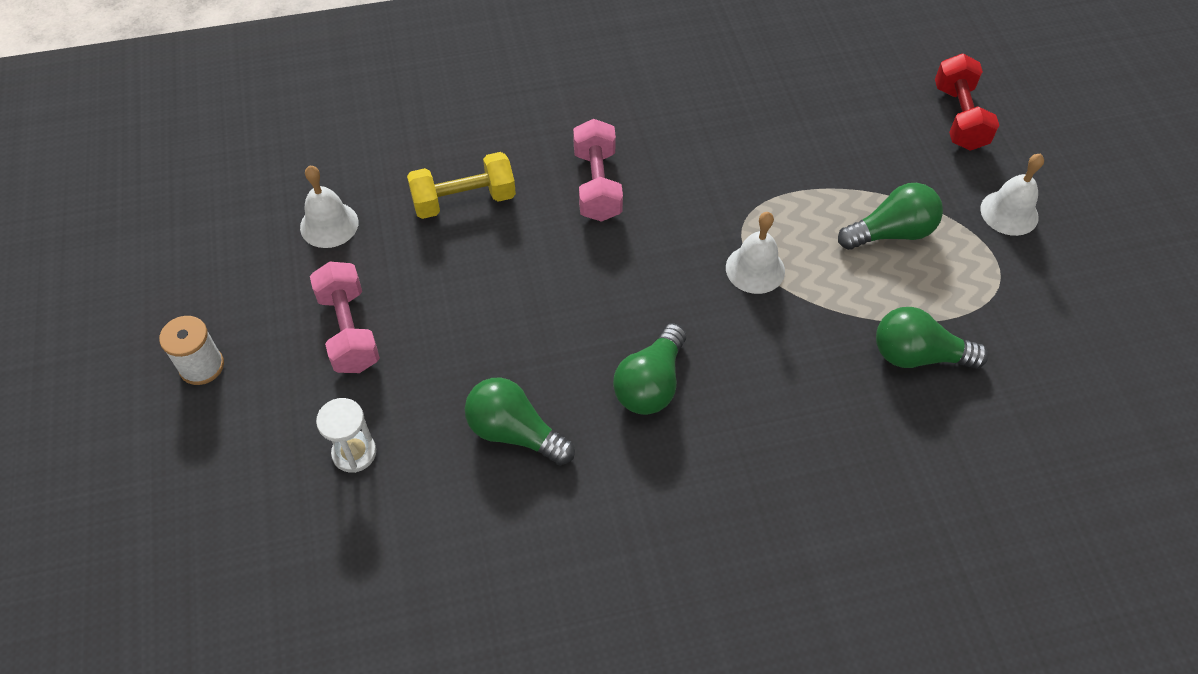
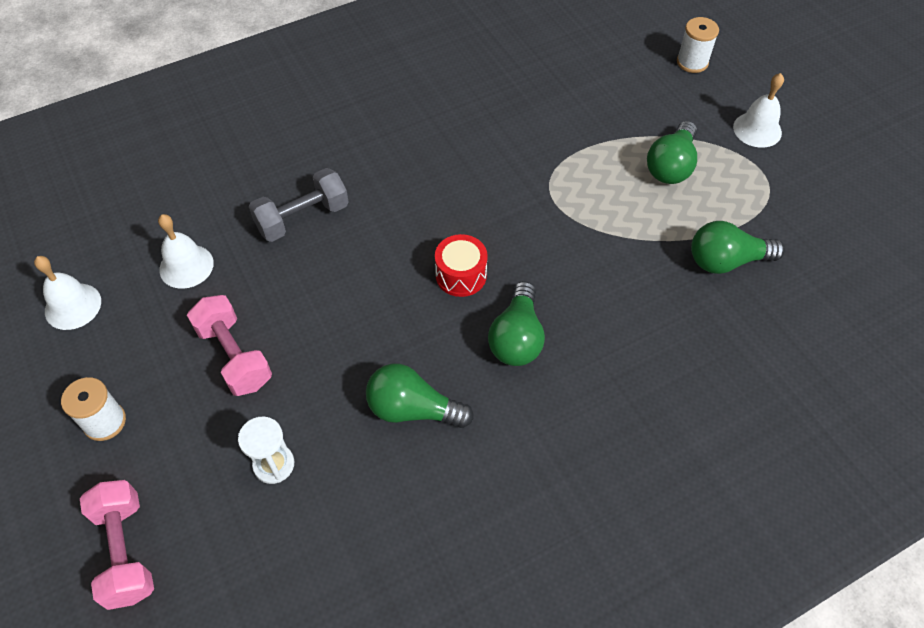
camera: 15 degrees left, 0 degrees up
yellow dumbbell [407,152,516,219] -> grey dumbbell [249,168,349,242]
pink dumbbell [573,119,623,222] -> pink dumbbell moved to [80,480,154,610]
white bell [726,212,785,294] -> white bell moved to [34,256,101,330]
green light bulb [838,183,943,250] -> green light bulb turned 150 degrees clockwise [647,121,697,184]
red dumbbell [935,54,999,151] -> white spool [677,17,719,73]
none -> red drum [435,234,488,297]

